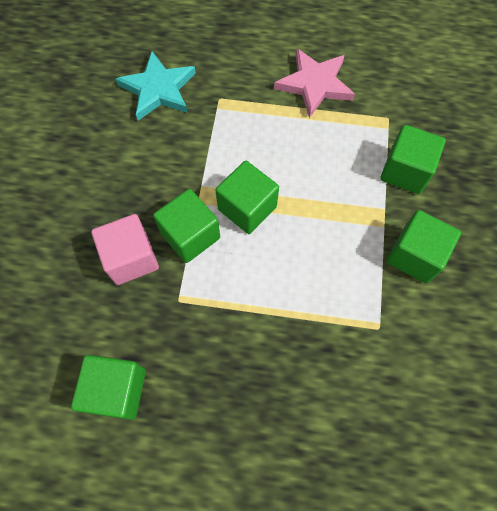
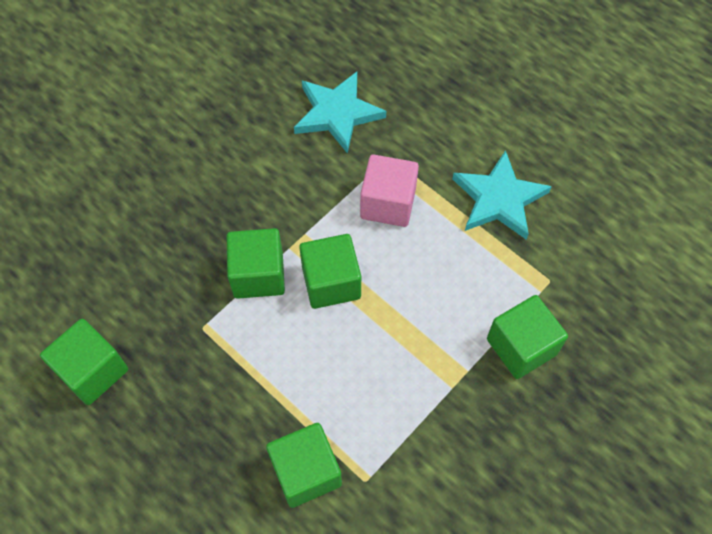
camera: 35 degrees right, 5 degrees down
pink cube [91,214,159,285] -> pink cube moved to [360,154,419,227]
pink star [274,49,355,118] -> turquoise star [452,150,552,240]
green cube [387,210,461,283] -> green cube moved to [266,423,342,508]

